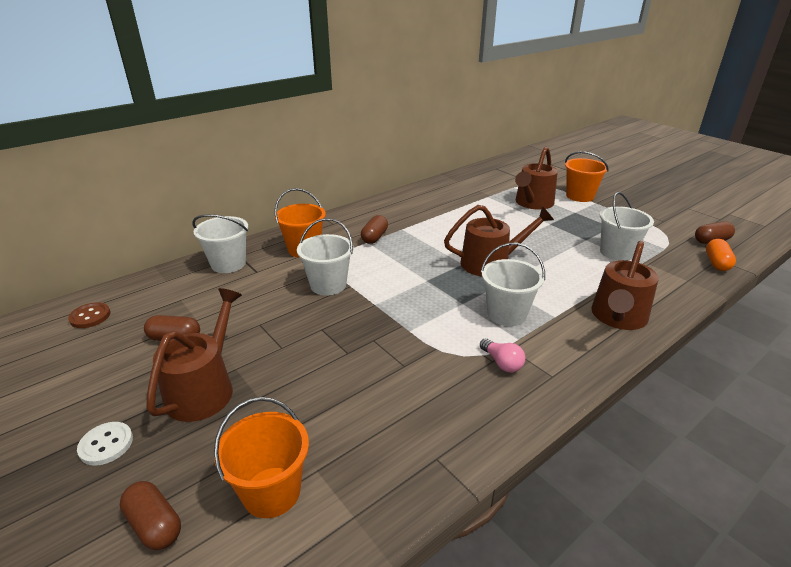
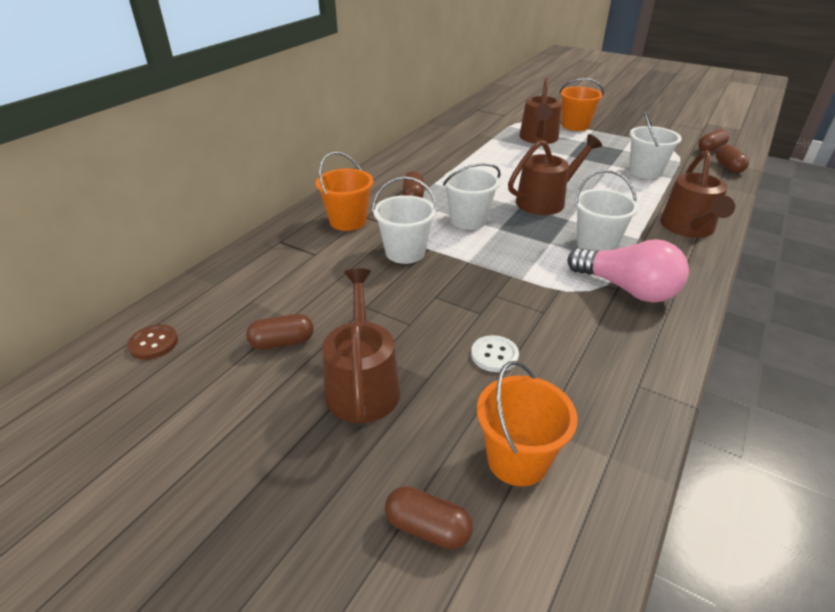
camera: 20 degrees left, 5 degrees up
white button [77,422,133,466] -> white button moved to [471,335,519,372]
white bucket [192,214,248,273] -> white bucket moved to [443,163,501,230]
pink light bulb [480,338,525,373] -> pink light bulb [567,239,689,303], size x2.11
orange capsule [706,239,736,271] -> brown capsule [716,144,749,173]

